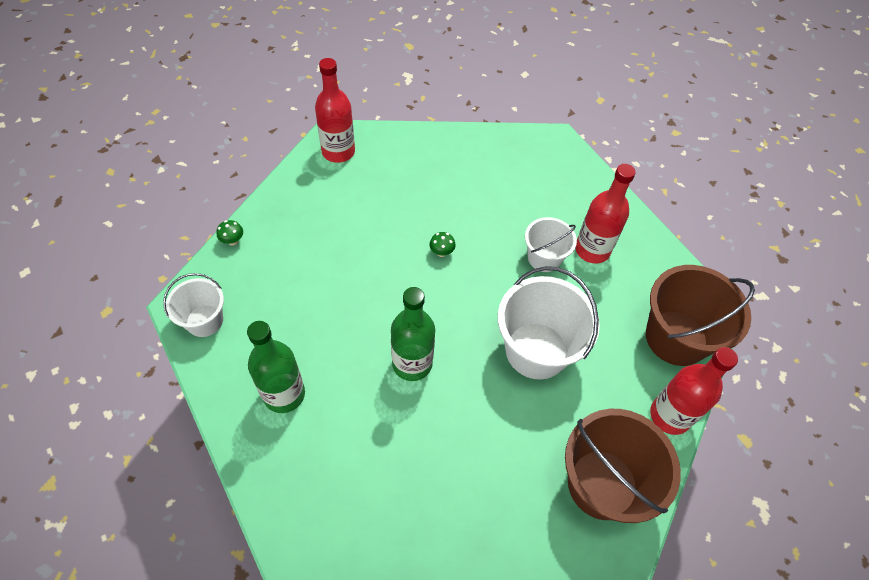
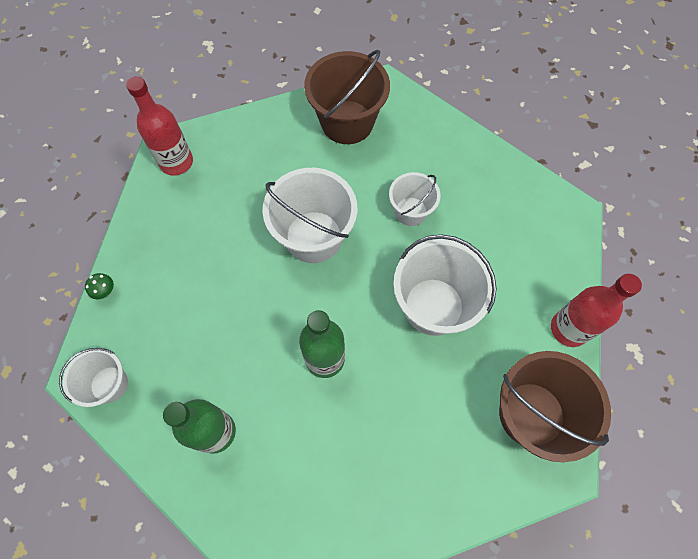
camera: 15 degrees left, 10 degrees up
green mushroom [429,232,456,257] -> white bucket [262,168,357,263]
red bottle [575,164,636,264] -> none
brown bucket [646,265,755,366] -> brown bucket moved to [304,50,390,144]

